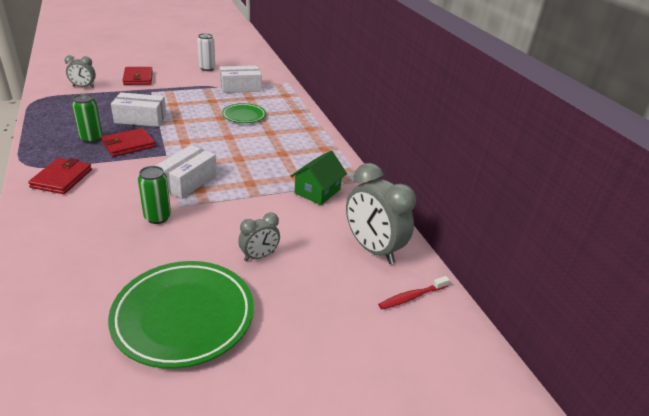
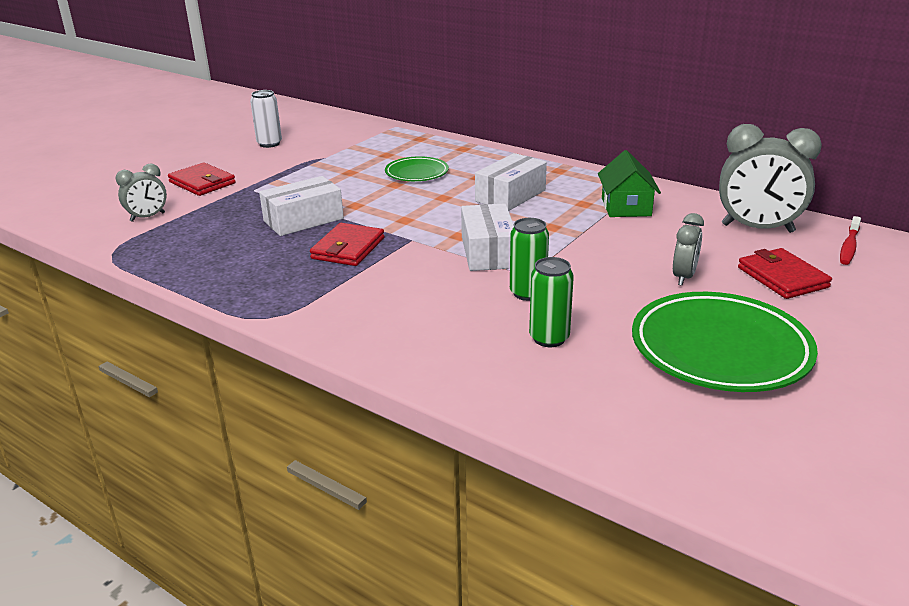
camera: 30 degrees left, 5 degrees down
red wallet [28,158,92,194] -> red wallet moved to [738,248,832,299]
green can [72,94,103,143] -> green can moved to [529,257,574,347]
white box [219,66,262,93] -> white box moved to [475,153,547,211]

